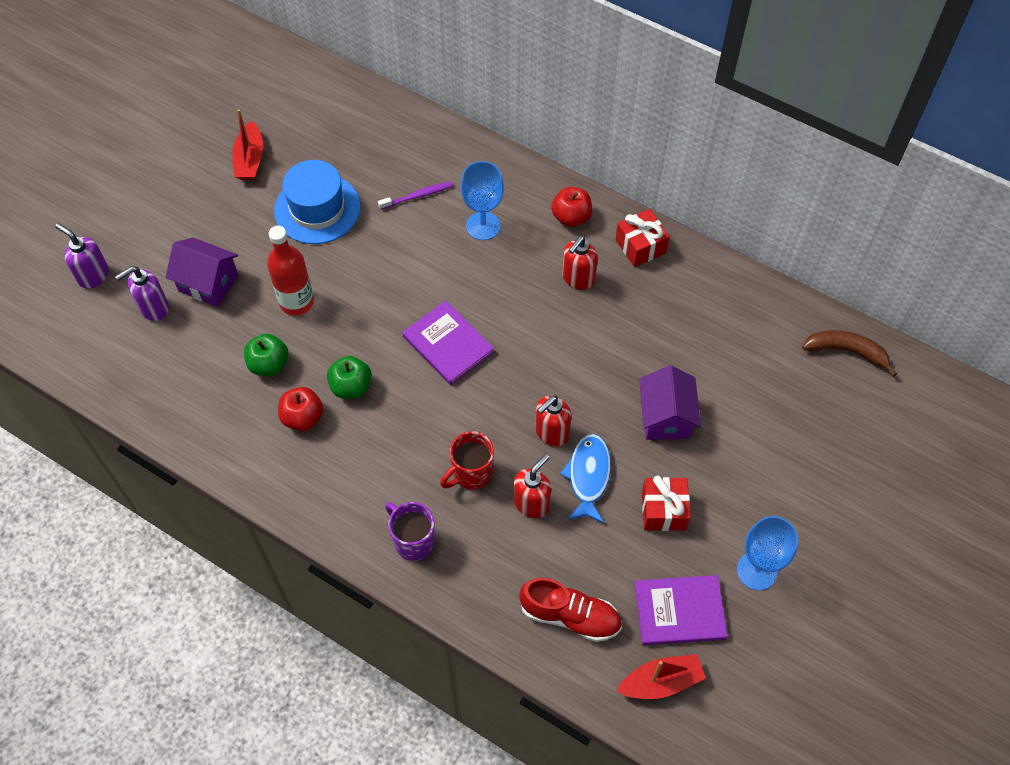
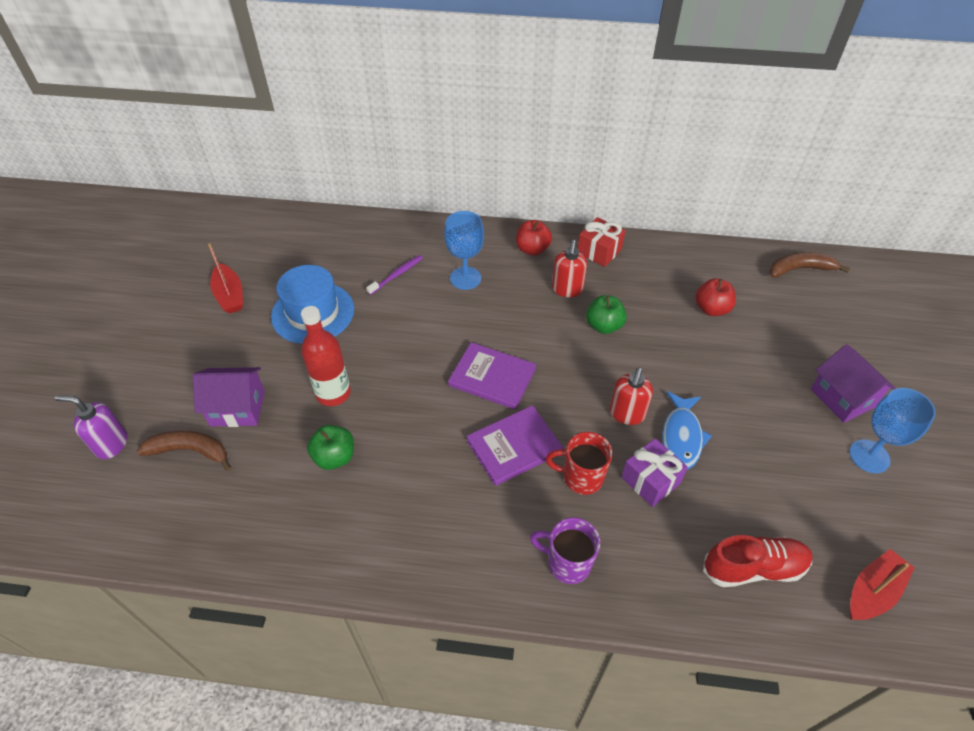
camera: 25 degrees left, 10 degrees down
purple soap dispenser [115,266,169,321] -> brown banana [136,430,231,471]
red apple [278,387,323,431] -> red apple moved to [695,278,736,316]
green apple [327,356,372,399] -> green apple moved to [586,295,627,334]
red mug [440,431,494,490] -> red mug turned 75 degrees clockwise [546,432,613,495]
red soap dispenser [514,454,551,518] -> purple gift [621,438,688,507]
blue fish [560,434,611,523] -> blue fish turned 150 degrees counterclockwise [662,391,712,470]
purple book [635,575,728,645] -> purple book moved to [466,405,564,486]
purple house [639,365,701,440] -> purple house moved to [811,344,896,423]
red gift [642,476,690,531] -> none

